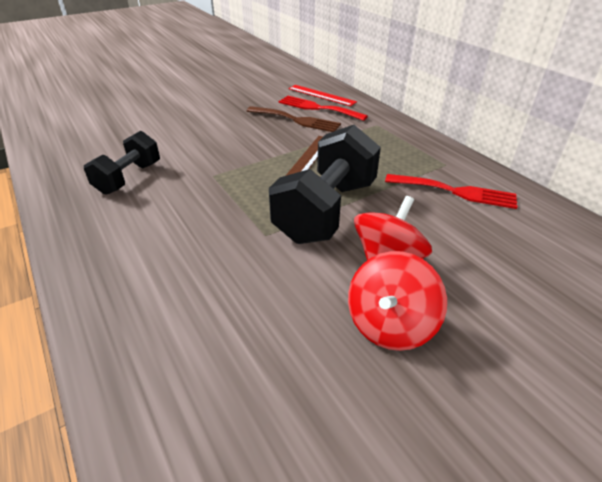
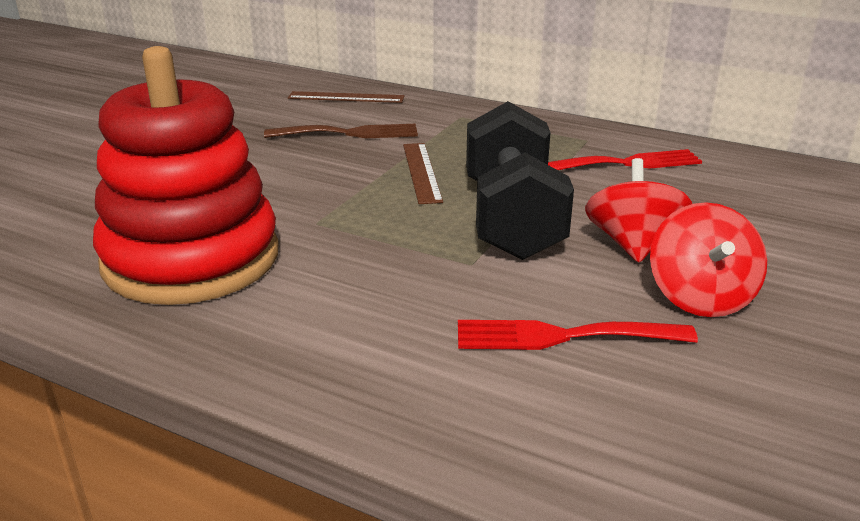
camera: 30 degrees left, 10 degrees down
black dumbbell [84,131,160,195] -> red stacking toy [93,46,278,305]
red fork [279,96,368,121] -> red fork moved to [458,320,698,350]
red ruler [288,85,357,106] -> brown ruler [288,91,405,103]

